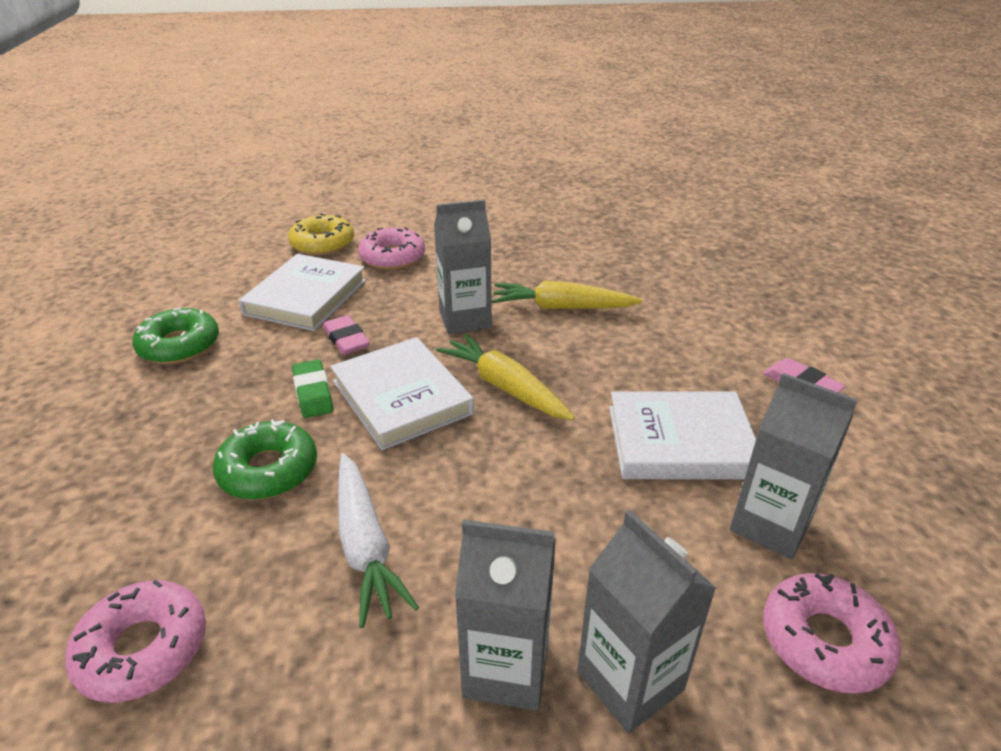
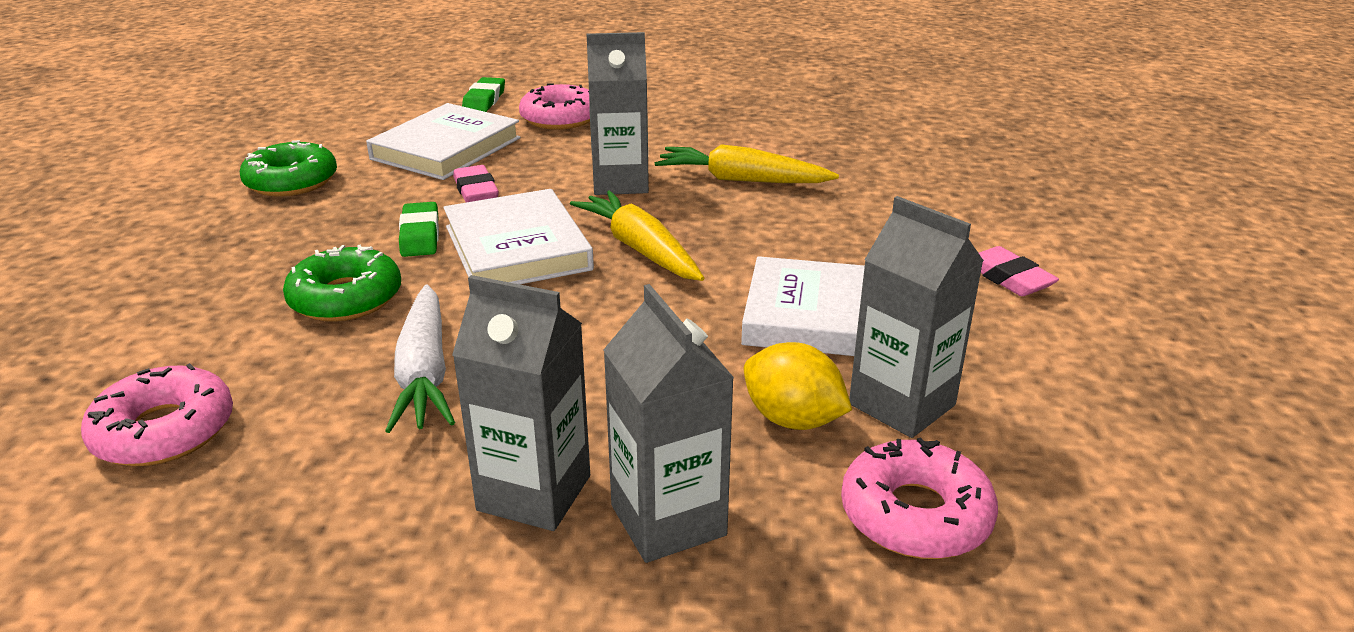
camera: 10 degrees right, 5 degrees down
yellow donut [288,213,354,255] -> green eraser [462,77,505,112]
none -> yellow lemon [744,342,852,430]

